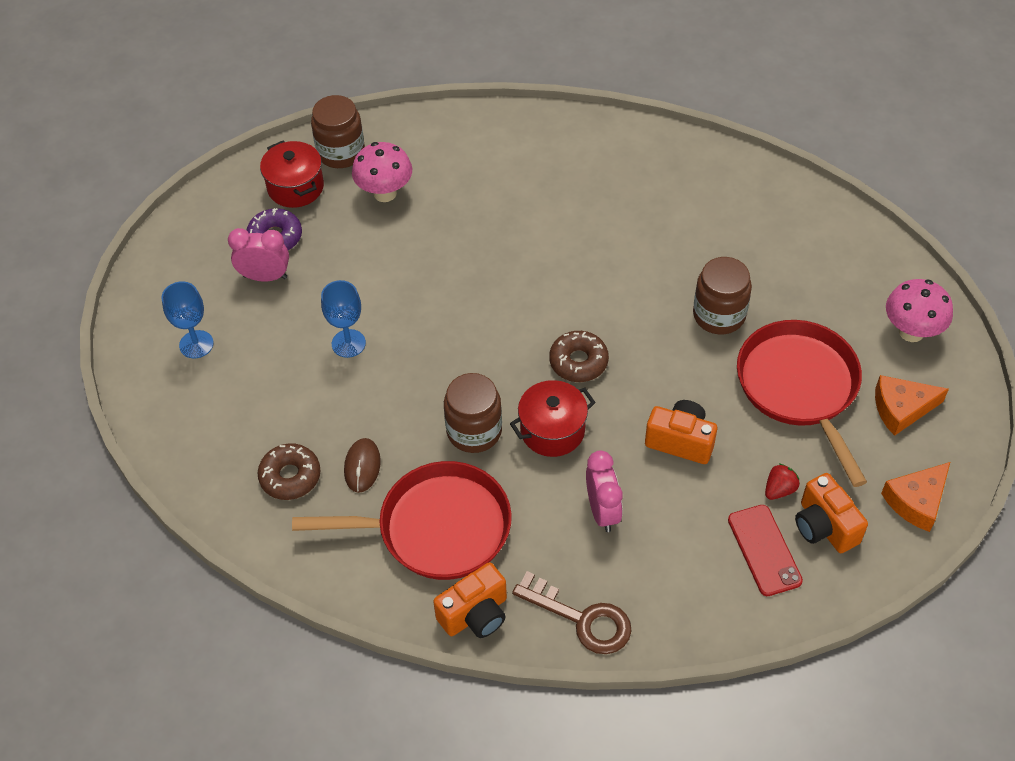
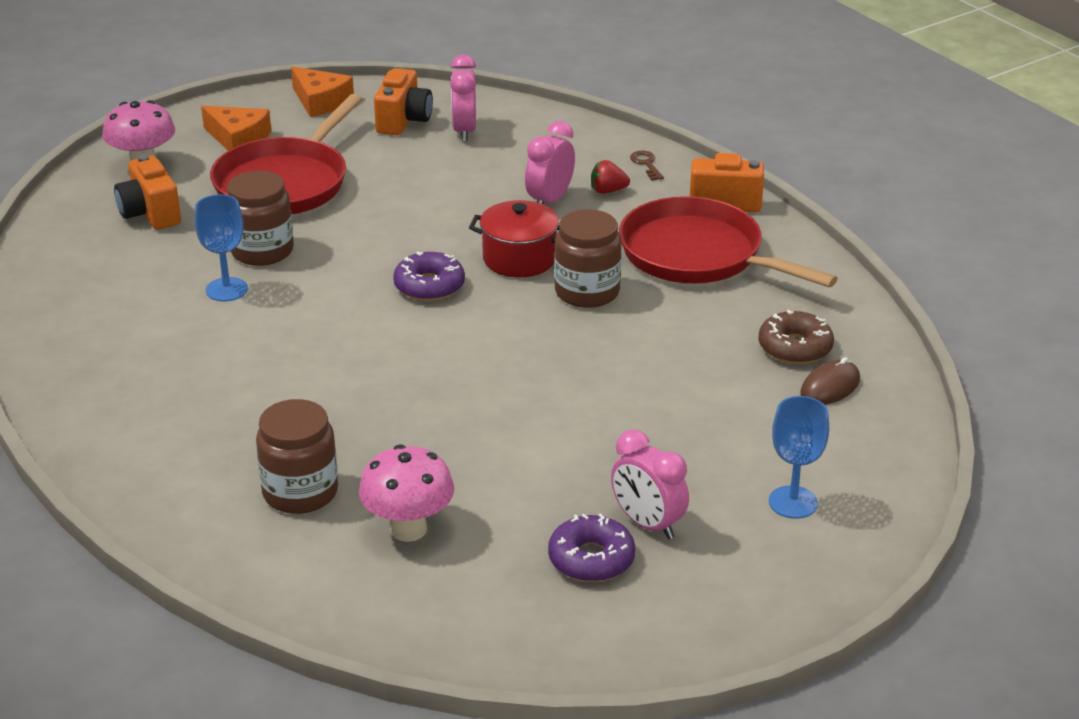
camera: 140 degrees left, 20 degrees down
red pot [260,141,324,208] -> none
brown jar [311,95,365,168] -> brown jar moved to [256,399,338,514]
blue goblet [321,280,366,358] -> blue goblet moved to [195,194,248,302]
brown mouse [344,438,381,493] -> brown mouse moved to [800,357,860,405]
brown key [512,571,631,654] -> brown key [630,151,664,181], size x0.48
brown donut [549,331,609,382] -> purple donut [393,252,465,301]
orange camera [645,400,717,464] -> orange camera moved to [114,154,181,230]
red phone [728,505,803,596] -> pink clock [450,54,476,142]
red strawberry [765,463,800,500] -> red strawberry moved to [591,160,630,194]
orange cheese [881,462,950,532] -> orange cheese turned 45 degrees clockwise [291,66,354,117]

